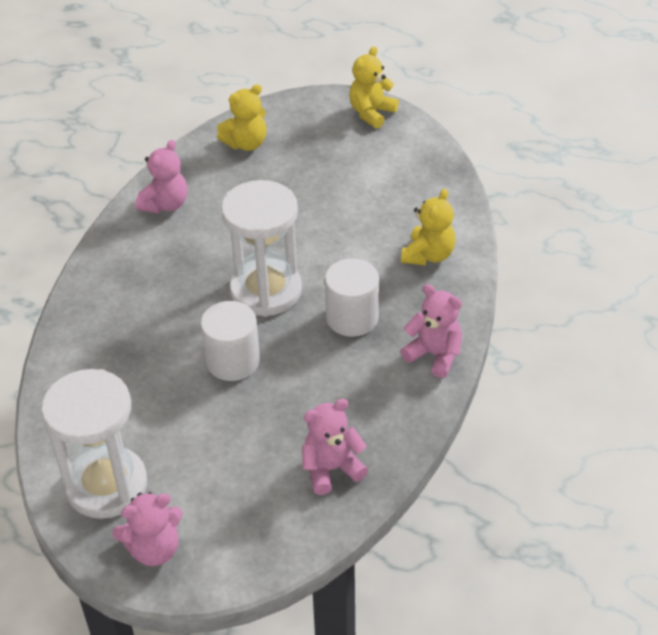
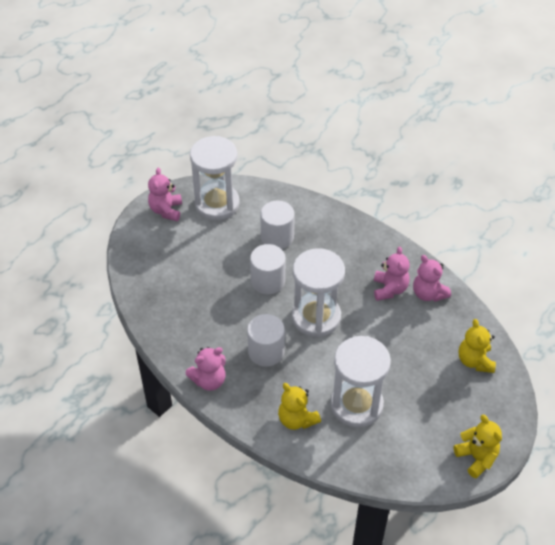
camera: 115 degrees right, 5 degrees up
pink teddy bear [302,399,368,495] -> pink teddy bear moved to [374,247,410,301]
none -> white cylinder [260,201,295,249]
none -> white hourglass [331,336,391,427]

